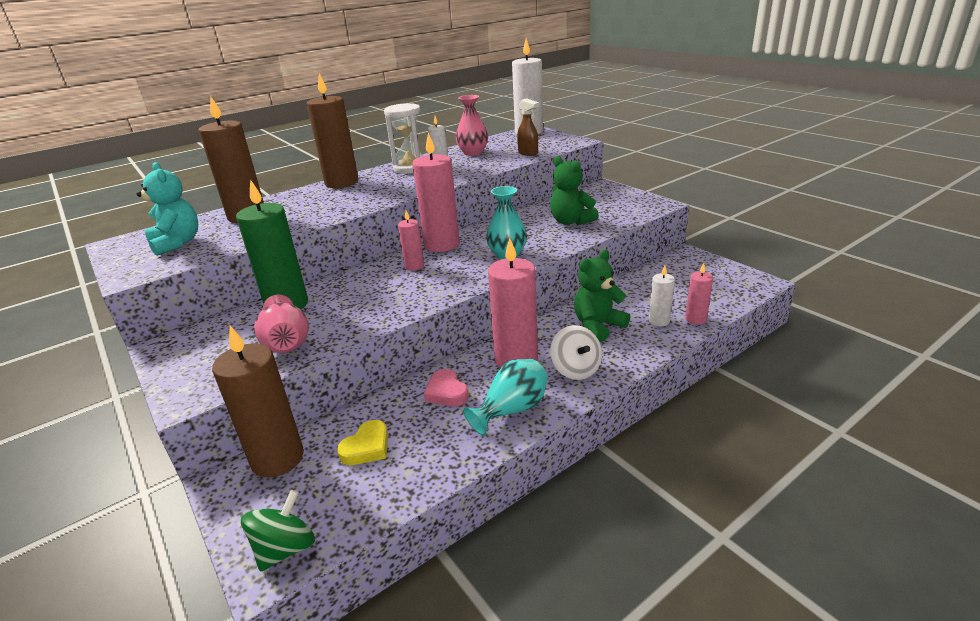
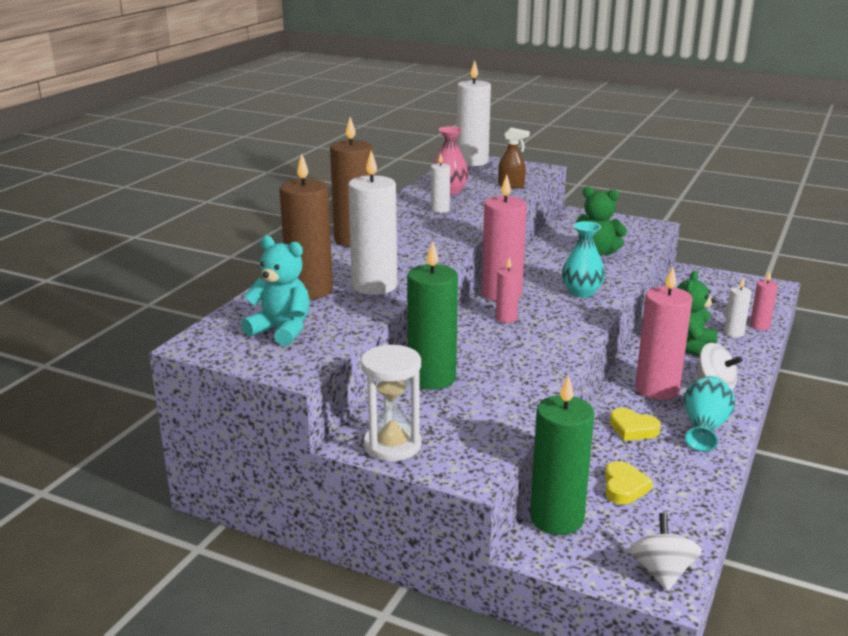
camera: 30 degrees left, 5 degrees down
brown candle [212,326,304,478] -> green candle [530,374,594,535]
green spinning top [241,490,315,572] -> white spinning top [629,513,702,591]
pink vase [254,295,308,353] -> none
white hourglass [384,103,422,174] -> white hourglass moved to [361,344,421,461]
pink heart [424,369,469,406] -> yellow heart [609,408,661,441]
none -> white candle [348,150,397,295]

